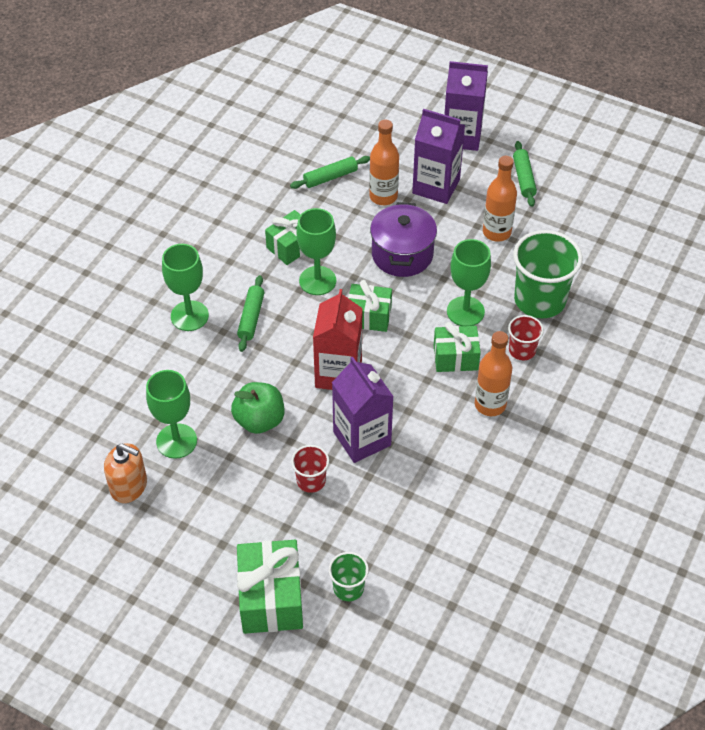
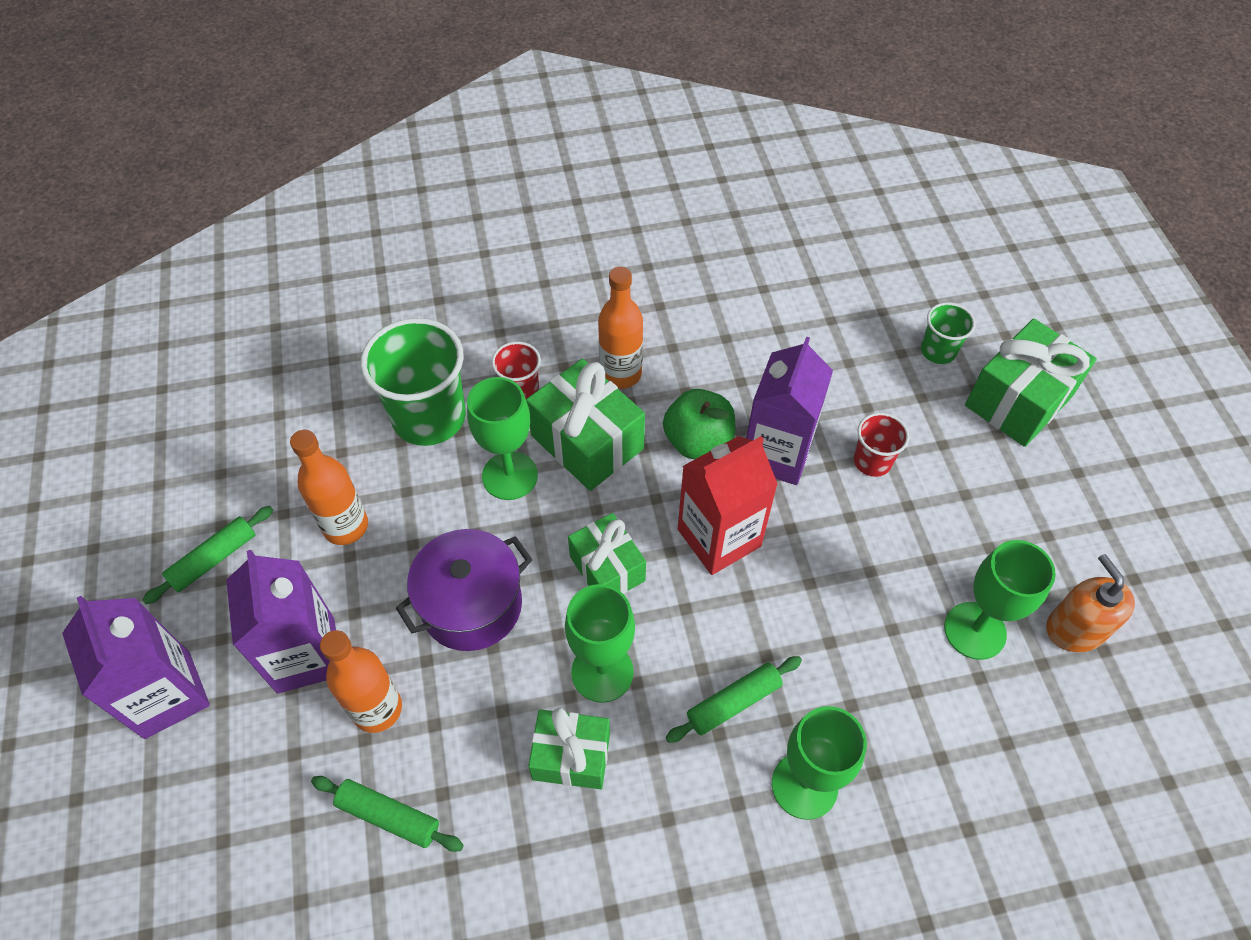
camera: 130 degrees left, 5 degrees up
green apple [231,382,284,434] -> green apple moved to [663,389,735,459]
green gift [434,322,481,372] -> green gift [526,359,645,491], size x1.53

